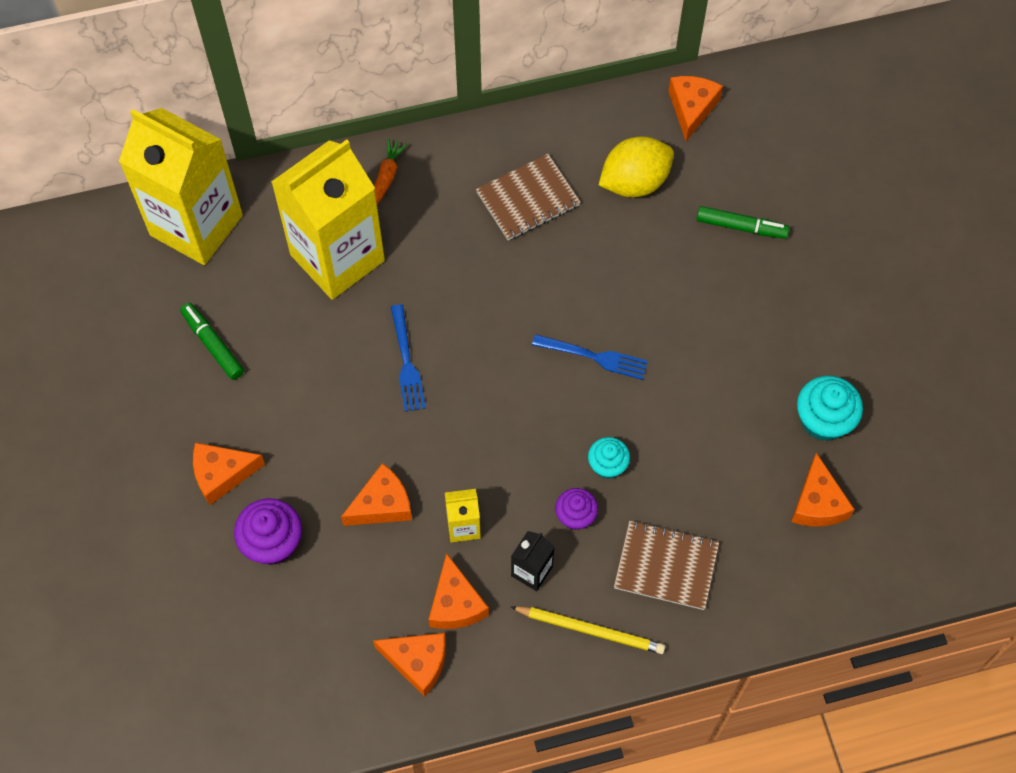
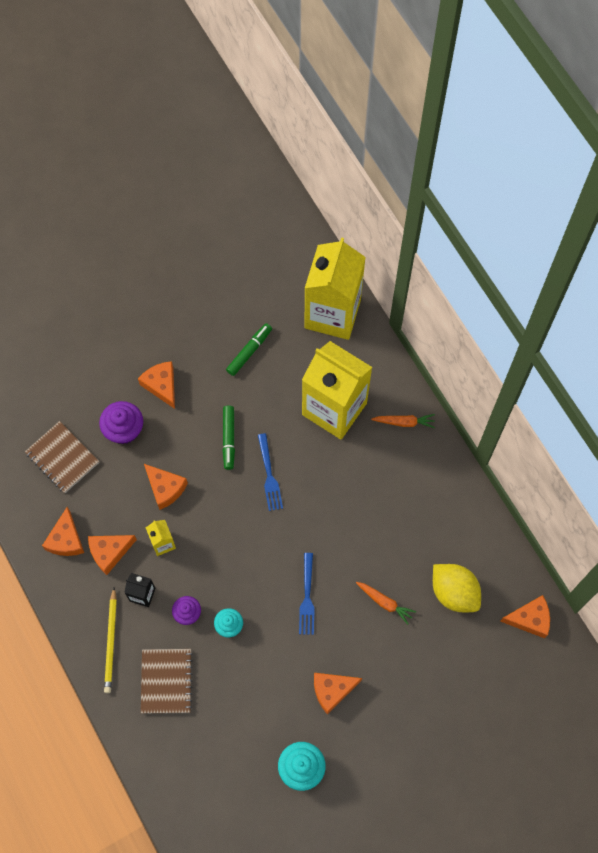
camera: 75 degrees right, 5 degrees up
blue fork [391,304,426,412] -> blue fork turned 75 degrees counterclockwise [258,433,283,511]
brown notebook [476,154,581,240] -> brown notebook moved to [25,421,99,493]
green marker [696,206,790,239] -> green marker moved to [223,406,235,470]
orange cheese [791,453,855,527] -> orange cheese moved to [314,673,362,714]
none -> orange carrot [356,582,416,624]

